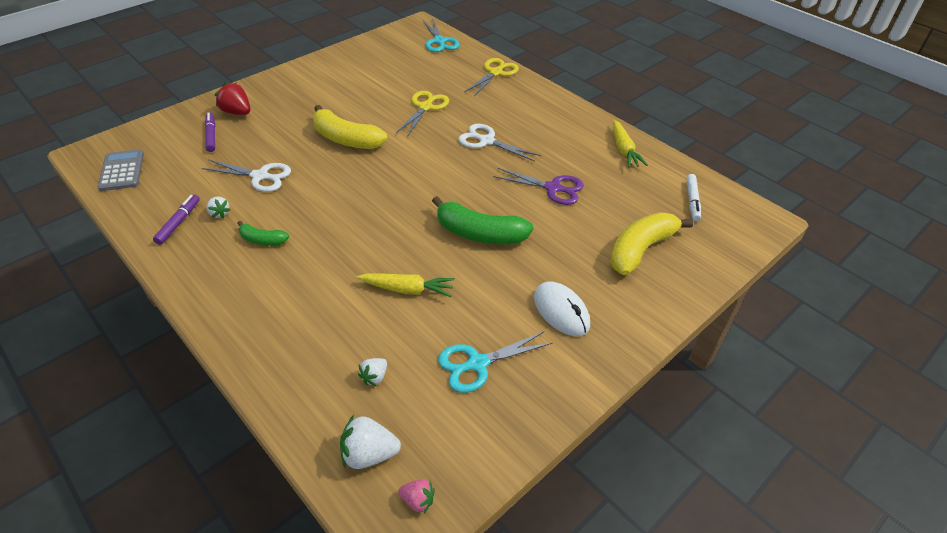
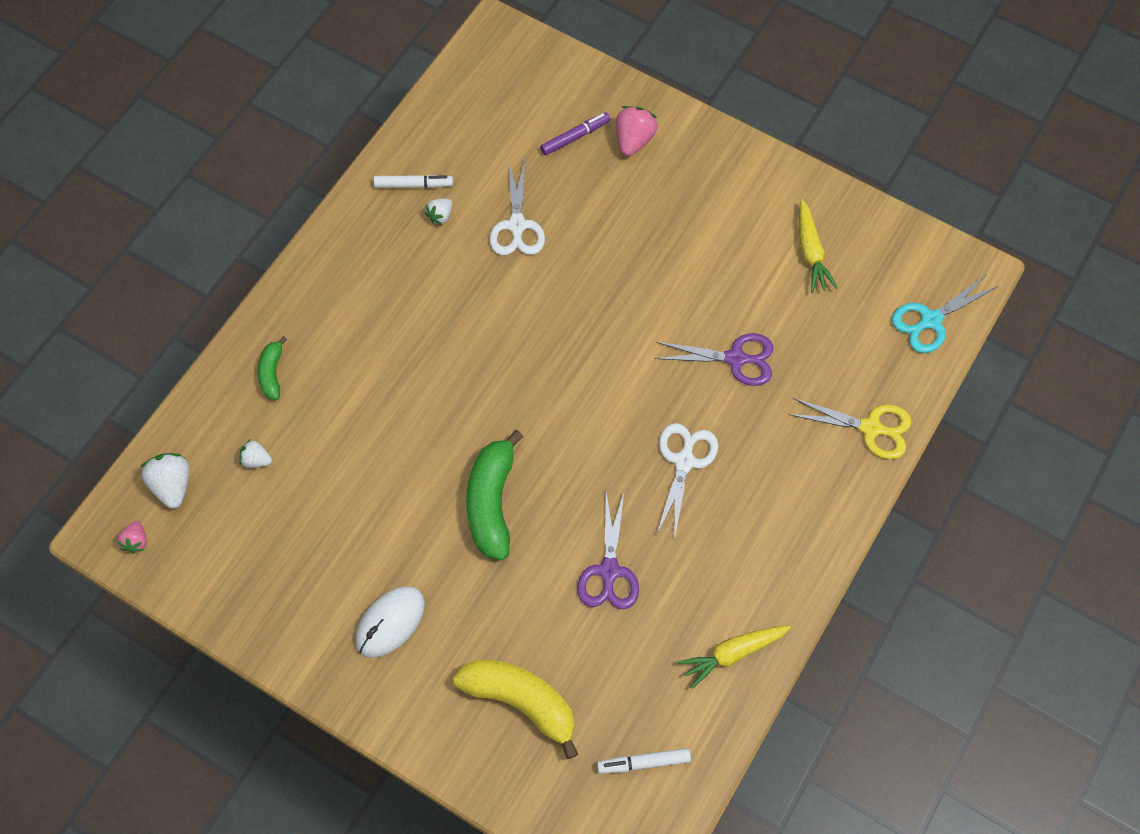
camera: 75 degrees right, 20 degrees up
grey calculator [98,149,144,191] -> none
purple marker [153,194,200,245] -> white marker [374,175,453,188]
red strawberry [214,82,251,115] -> pink strawberry [616,106,658,156]
green banana [237,221,289,245] -> green banana moved to [258,336,287,400]
yellow banana [313,105,387,149] -> none
yellow carrot [356,273,455,297] -> yellow carrot moved to [799,199,838,293]
yellow scissors [396,91,449,137] -> purple scissors [655,333,774,386]
turquoise scissors [438,332,552,393] -> none

